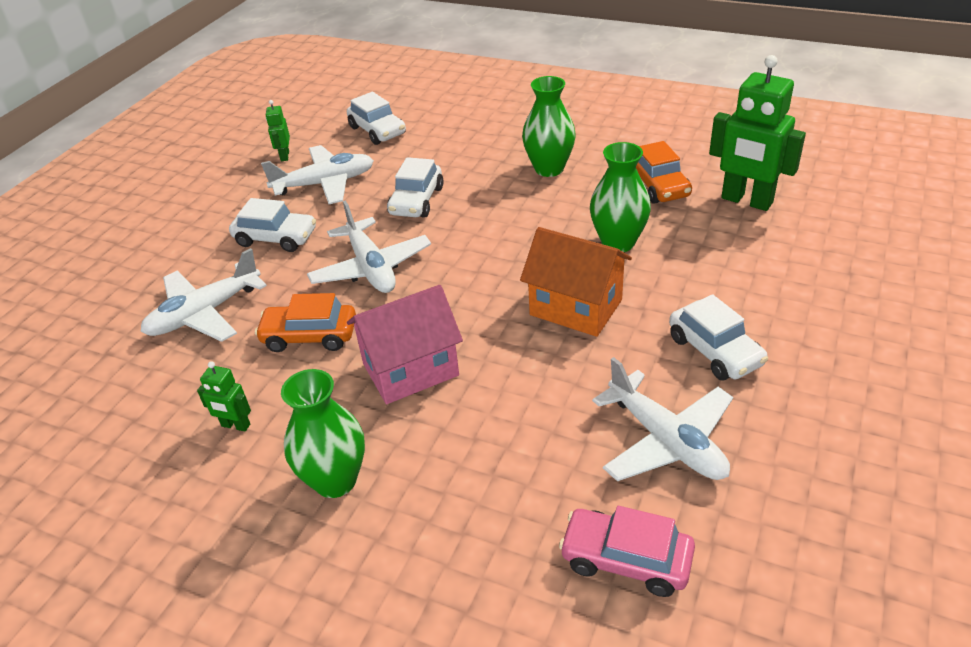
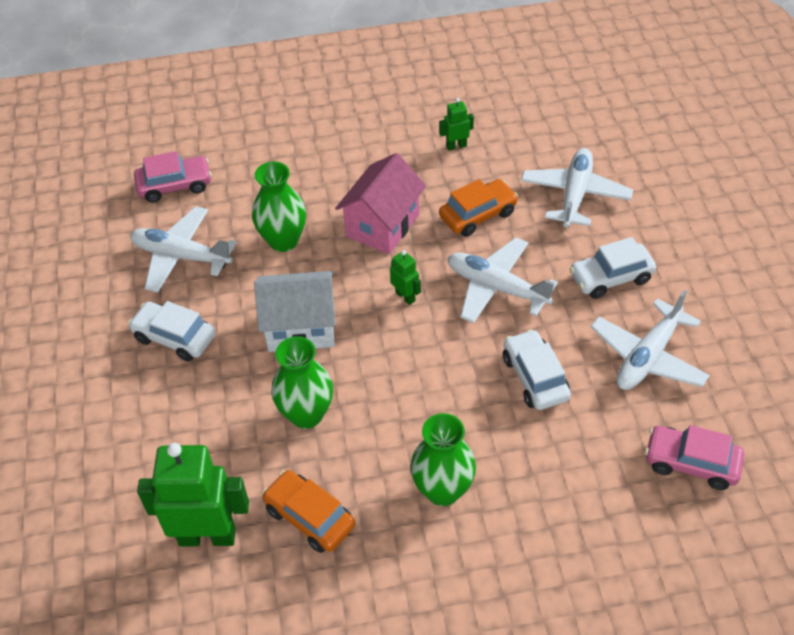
camera: 145 degrees right, 10 degrees up
green robot [266,100,290,161] -> green robot moved to [390,250,421,305]
green vase [281,369,365,498] -> green vase moved to [252,161,306,252]
white car [347,92,406,145] -> pink car [645,425,744,490]
orange house [520,227,632,337] -> white house [254,271,336,352]

